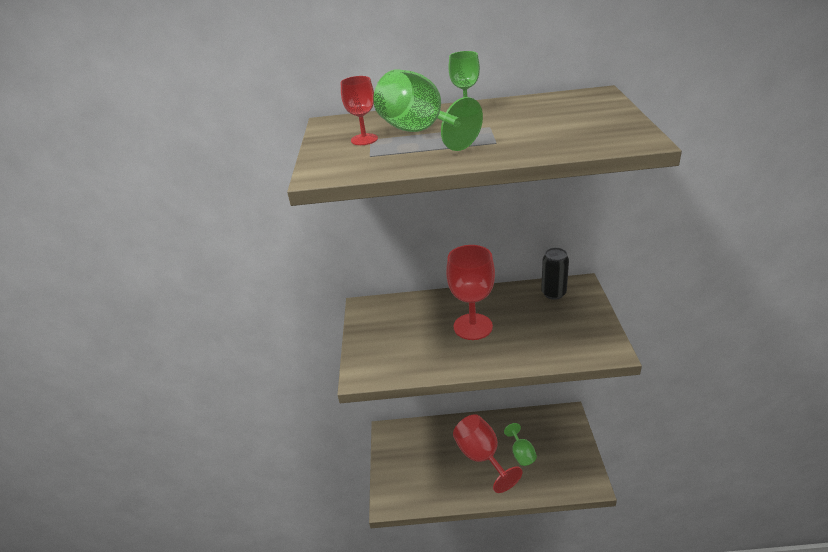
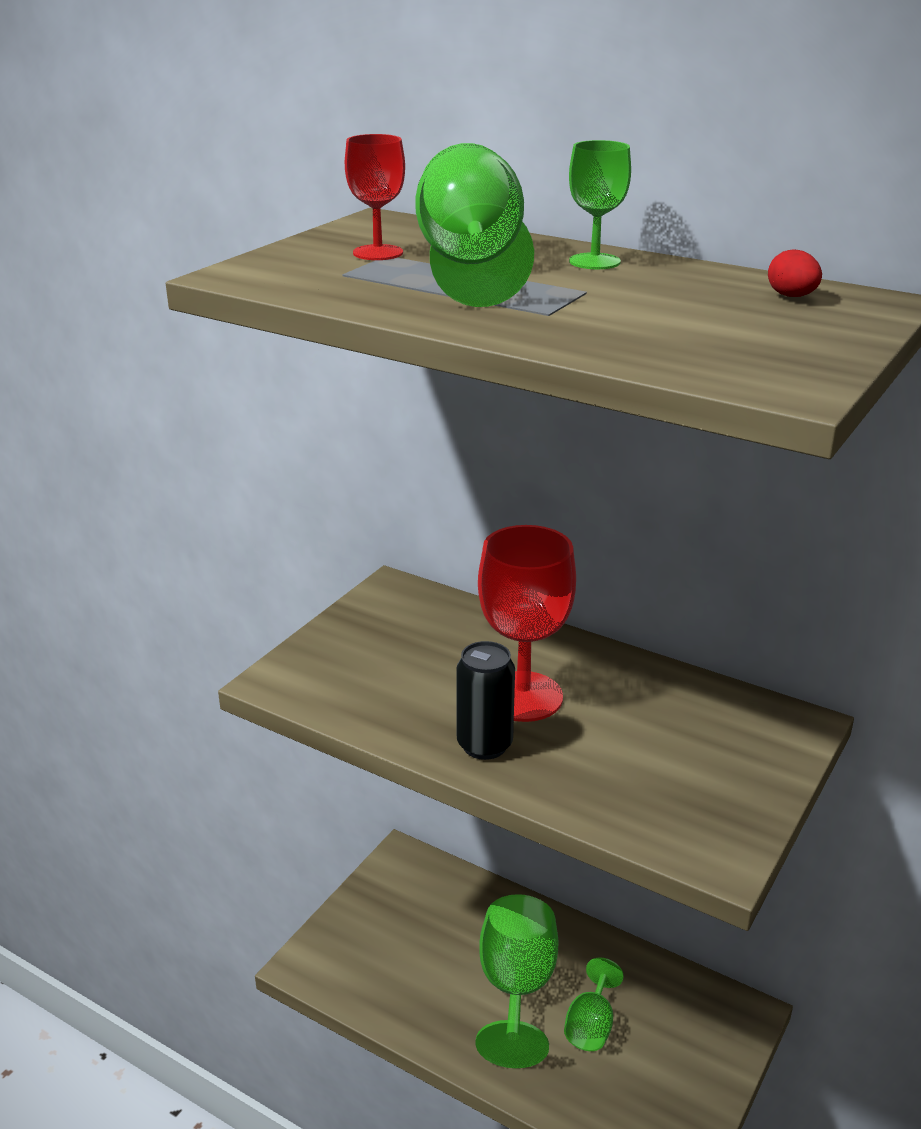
camera: 30 degrees right, 5 degrees down
red goblet [453,414,523,493] -> green goblet [476,894,558,1068]
black can [541,248,569,300] -> black can moved to [456,641,515,760]
none -> red egg [768,250,822,297]

